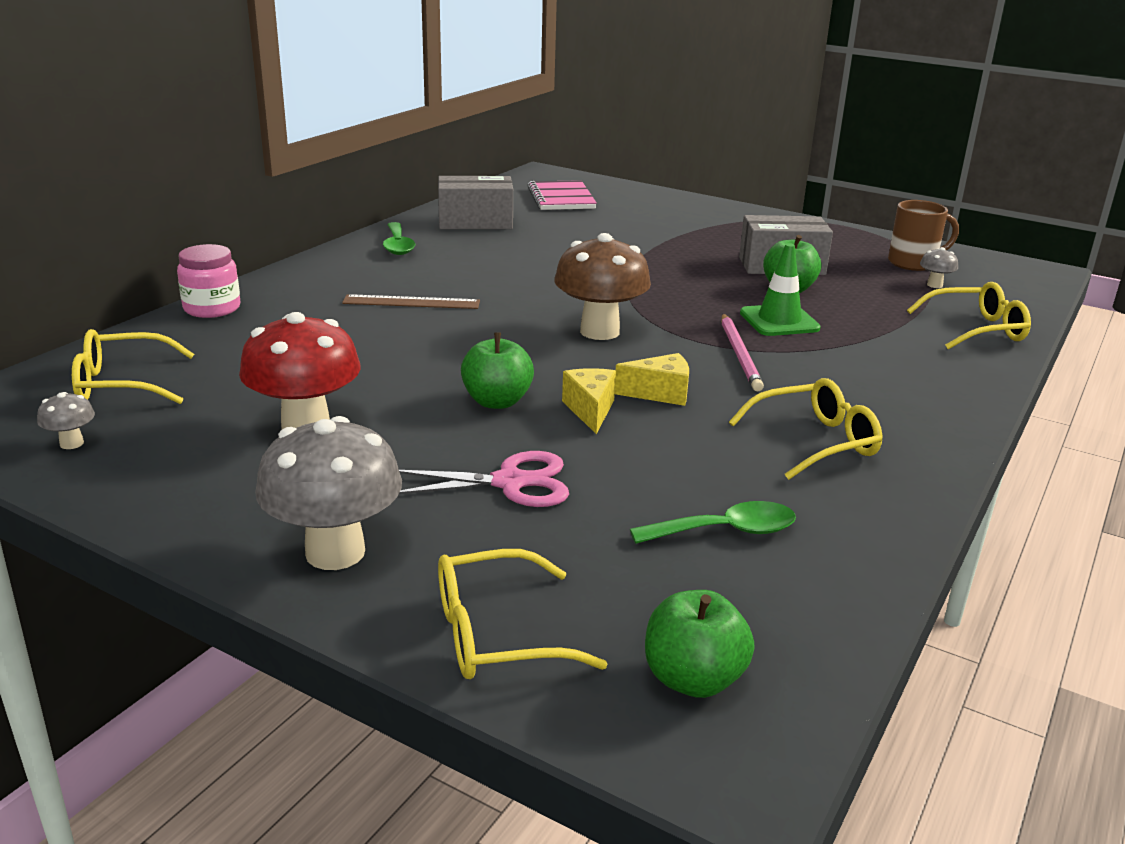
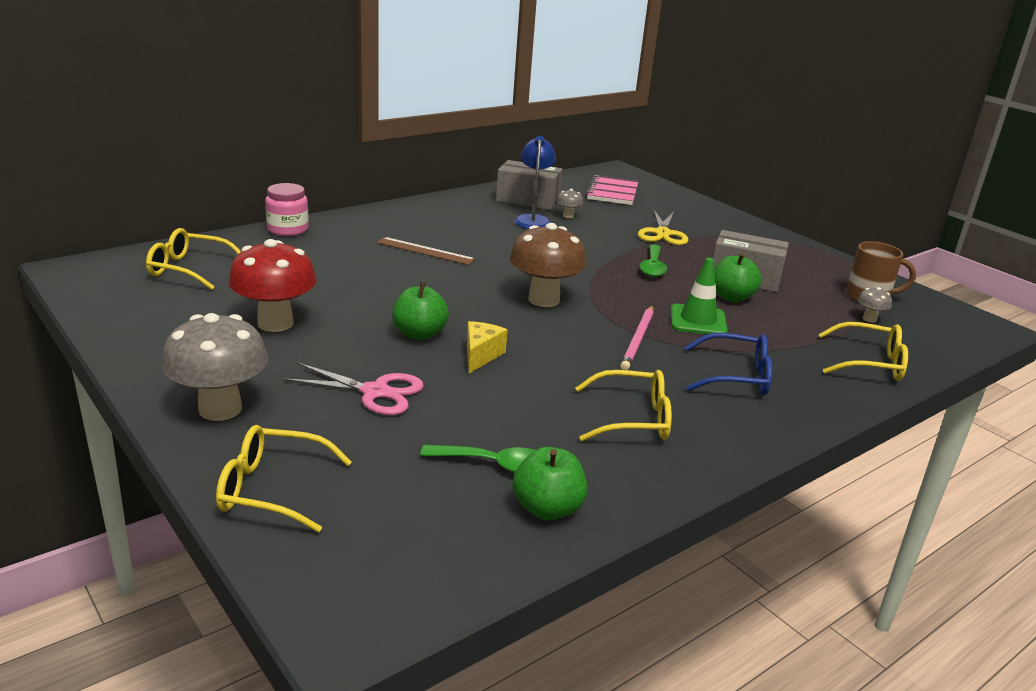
camera: 20 degrees right, 0 degrees up
grey mushroom [37,392,95,449] -> grey mushroom moved to [556,189,583,219]
green spoon [383,222,415,255] -> green spoon moved to [639,244,667,277]
yellow cheese [615,353,689,406] -> none
green apple [645,590,755,698] -> green apple moved to [513,447,587,521]
none -> blue lamp [514,136,556,229]
none -> yellow scissors [638,210,688,245]
none -> blue glasses [685,333,772,395]

